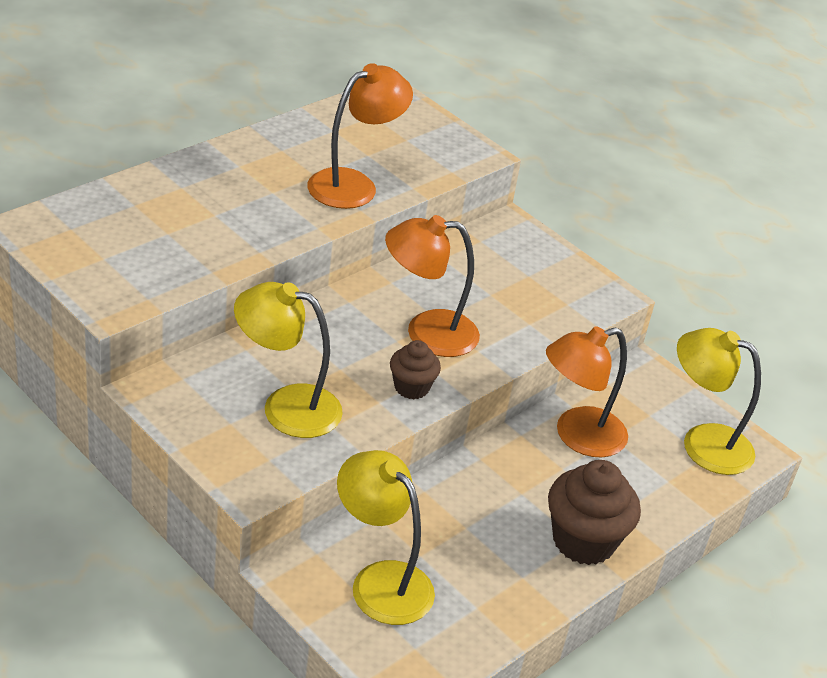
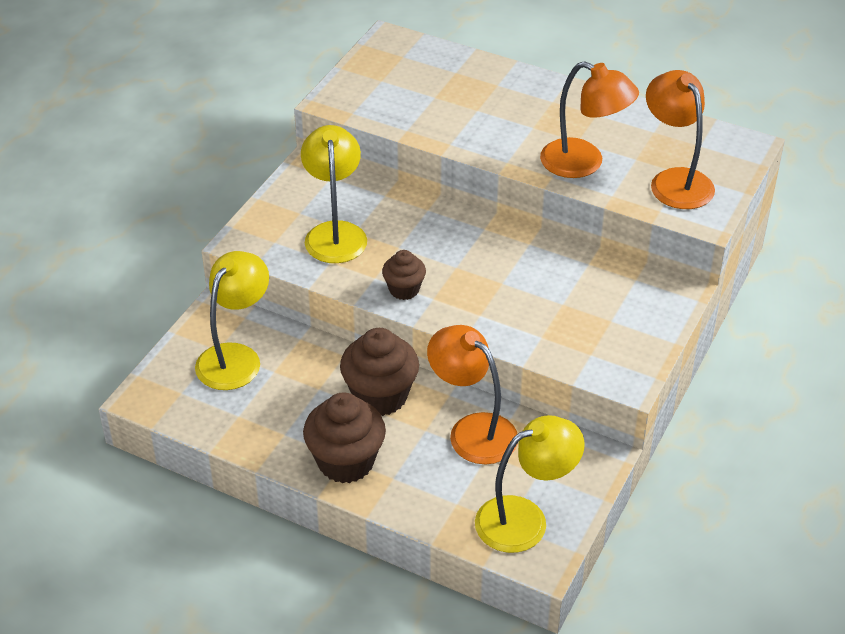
camera: 75 degrees right, 5 degrees up
orange lamp [385,215,480,357] -> orange lamp moved to [646,70,715,209]
yellow lamp [677,328,761,475] -> yellow lamp turned 60 degrees clockwise [475,415,585,553]
none -> brown cupcake [340,328,419,416]

